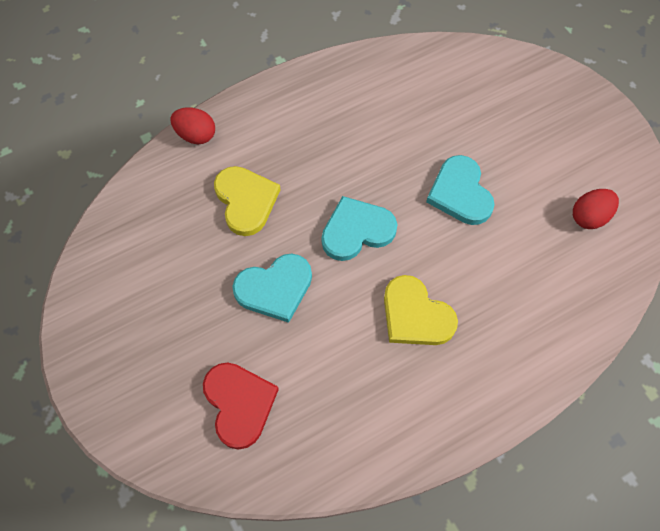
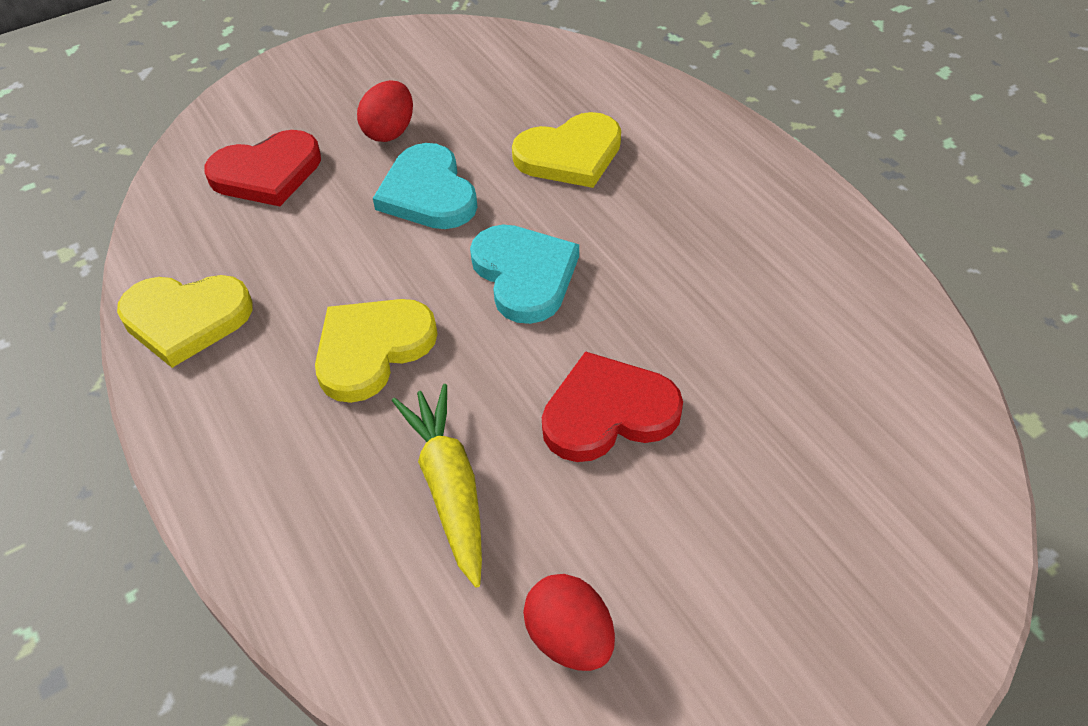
camera: 90 degrees right, 15 degrees down
red egg [170,107,215,144] -> red egg moved to [357,80,413,142]
turquoise heart [426,155,495,225] -> red heart [542,351,683,462]
none -> yellow heart [117,275,253,368]
none -> yellow carrot [392,384,482,588]

